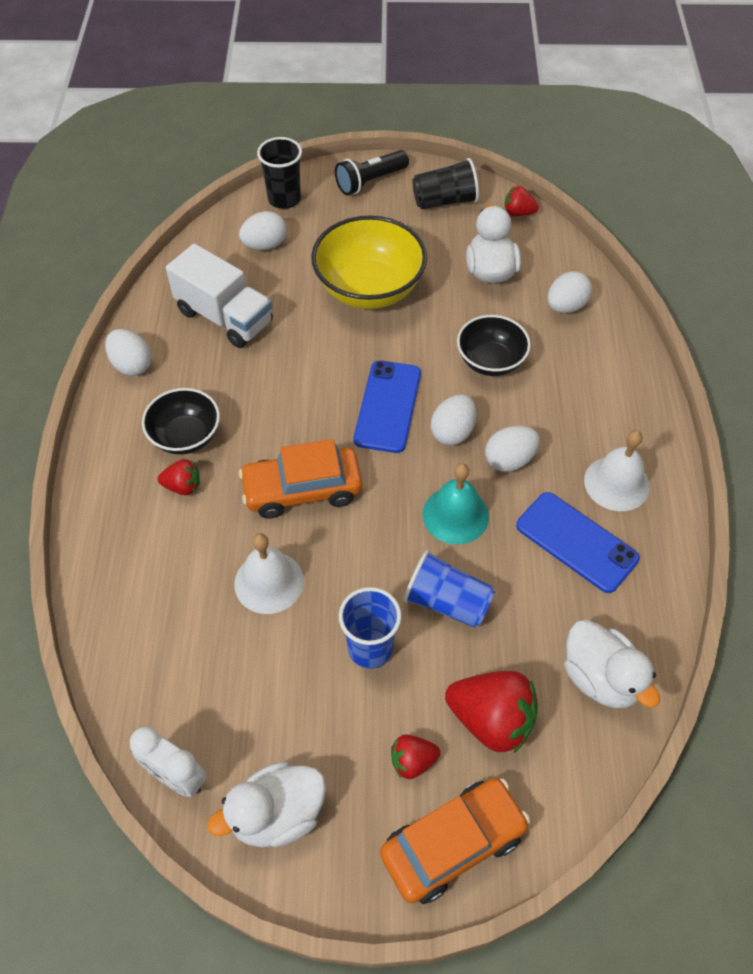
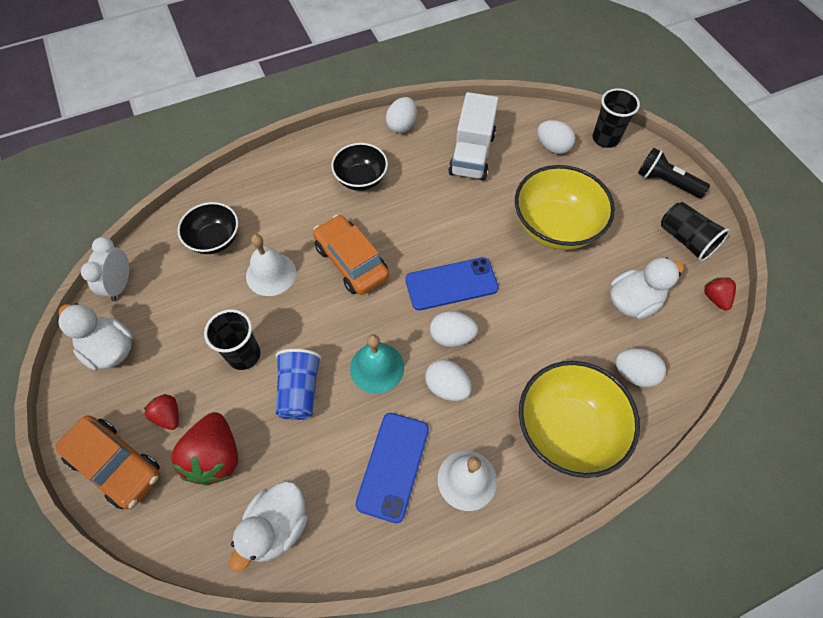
camera: 65 degrees right, 5 degrees up
red strawberry [158,459,200,495] -> none
blue cup [339,587,401,669] -> black cup [204,309,260,370]
black bowl [457,315,531,376] -> black bowl moved to [178,202,238,254]
none -> yellow bowl [519,361,640,478]

